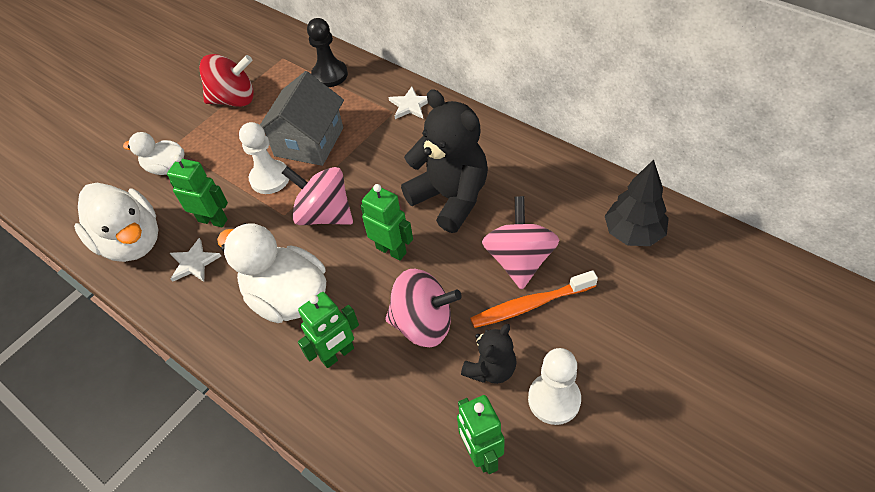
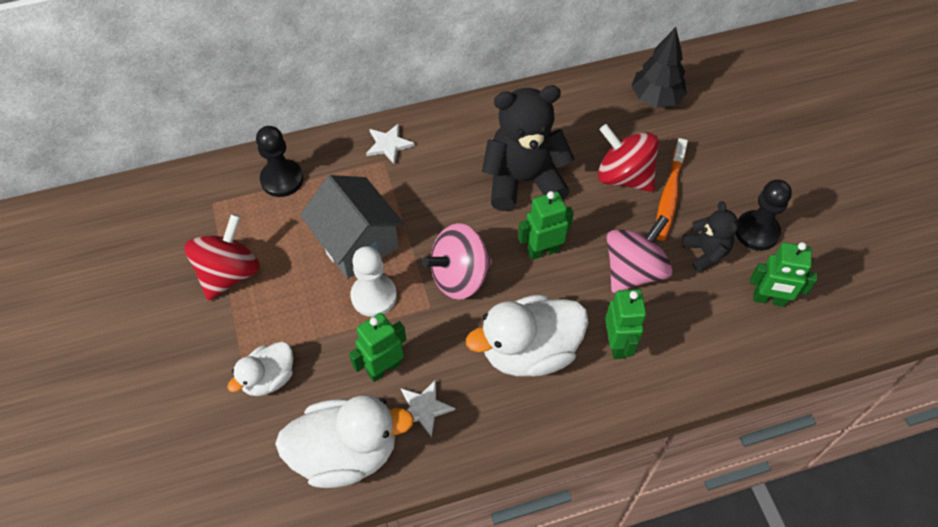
camera: 60 degrees left, 5 degrees up
pink spinning top [482,196,559,290] -> red spinning top [598,124,659,192]
white pawn [528,348,581,425] -> black pawn [735,180,792,251]

